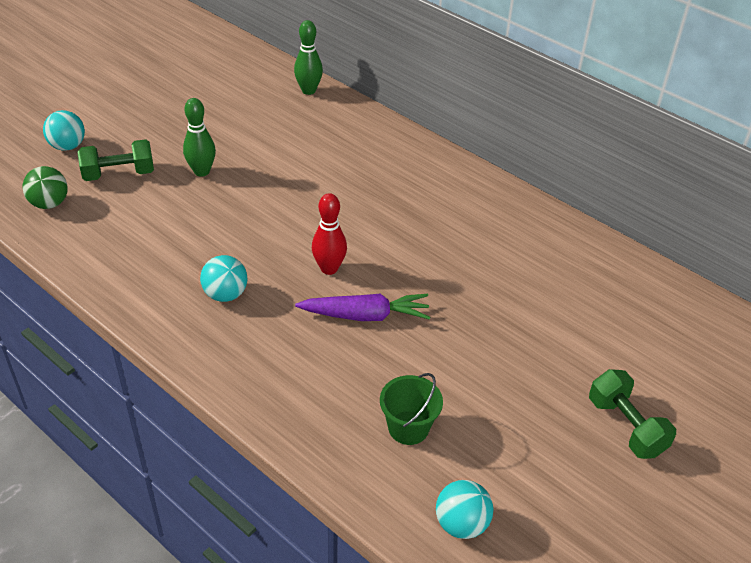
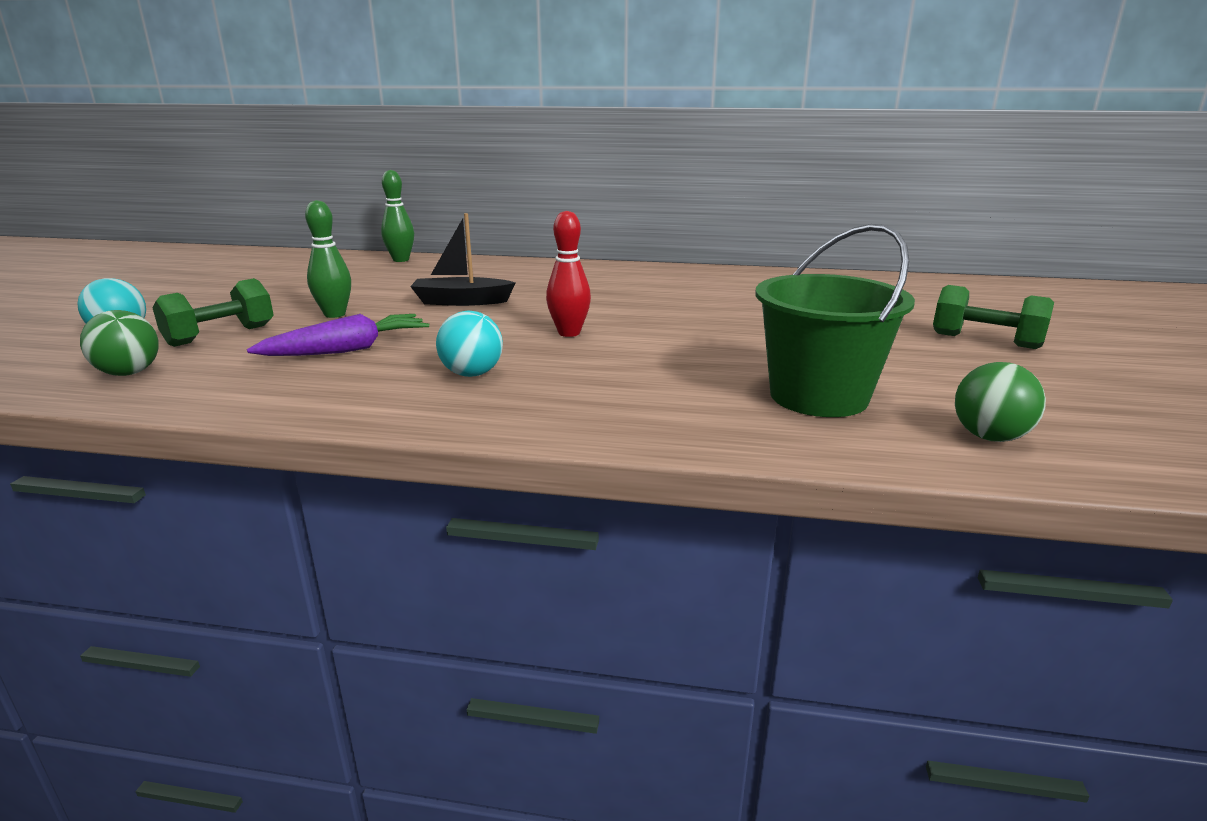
camera: 30 degrees left, 20 degrees down
purple carrot [295,294,430,321] -> purple carrot moved to [247,314,429,356]
green bucket [380,373,443,445] -> green bucket [755,224,915,417], size x1.74
turquoise ball [436,480,493,539] -> green ball [955,362,1046,442]
none -> black boat [410,213,515,306]

